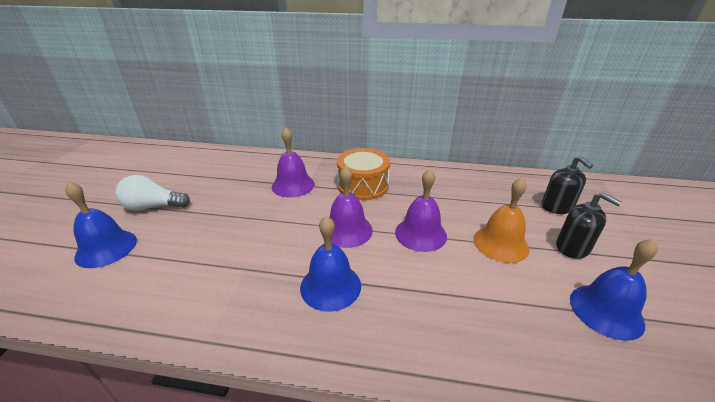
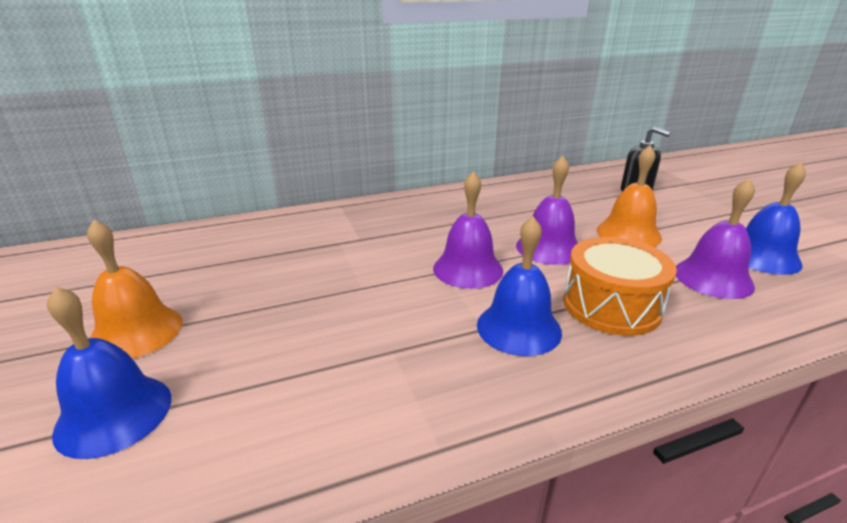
camera: 30 degrees left, 5 degrees down
white light bulb [115,175,190,211] -> orange bell [87,219,183,359]
purple bell [272,127,315,198] -> purple bell moved to [676,178,755,299]
orange drum [337,148,390,200] -> orange drum moved to [563,237,677,336]
black soap dispenser [556,192,622,259] -> none

